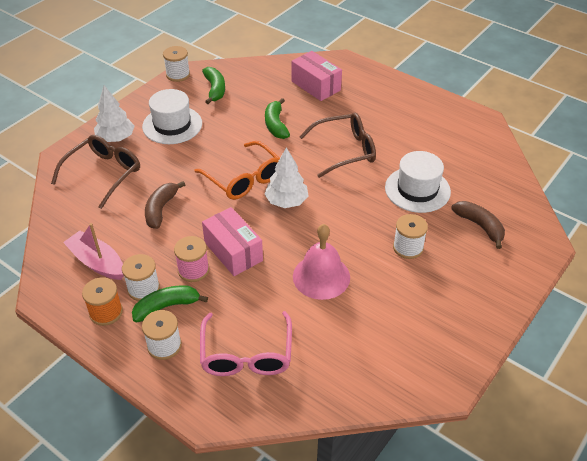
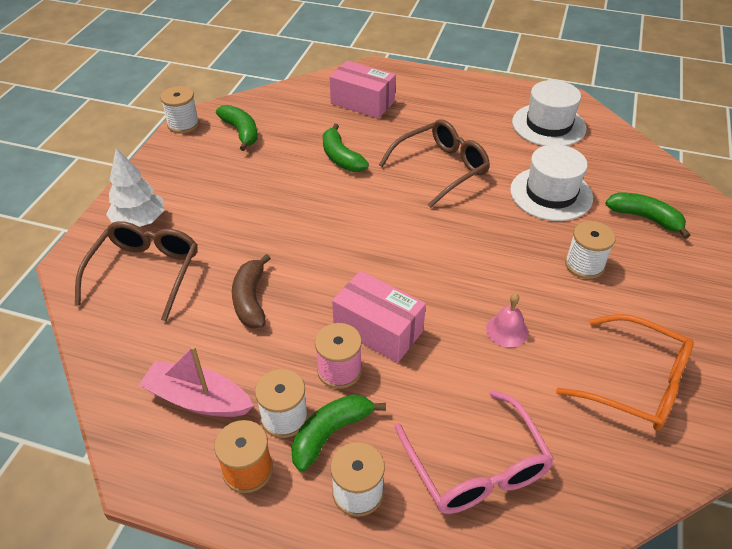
camera: 20 degrees left, 0 degrees up
white hat [142,89,202,144] -> white hat moved to [512,80,586,146]
orange glasses [194,141,280,200] -> orange glasses moved to [556,314,694,430]
white tree [264,147,309,208] -> none
pink bell [293,224,350,300] -> pink bell [486,293,529,347], size x0.54
brown banana [451,201,505,249] -> green banana [605,192,691,239]

